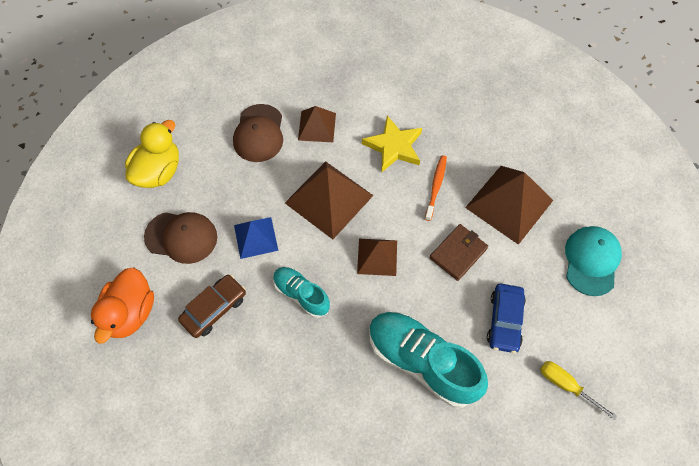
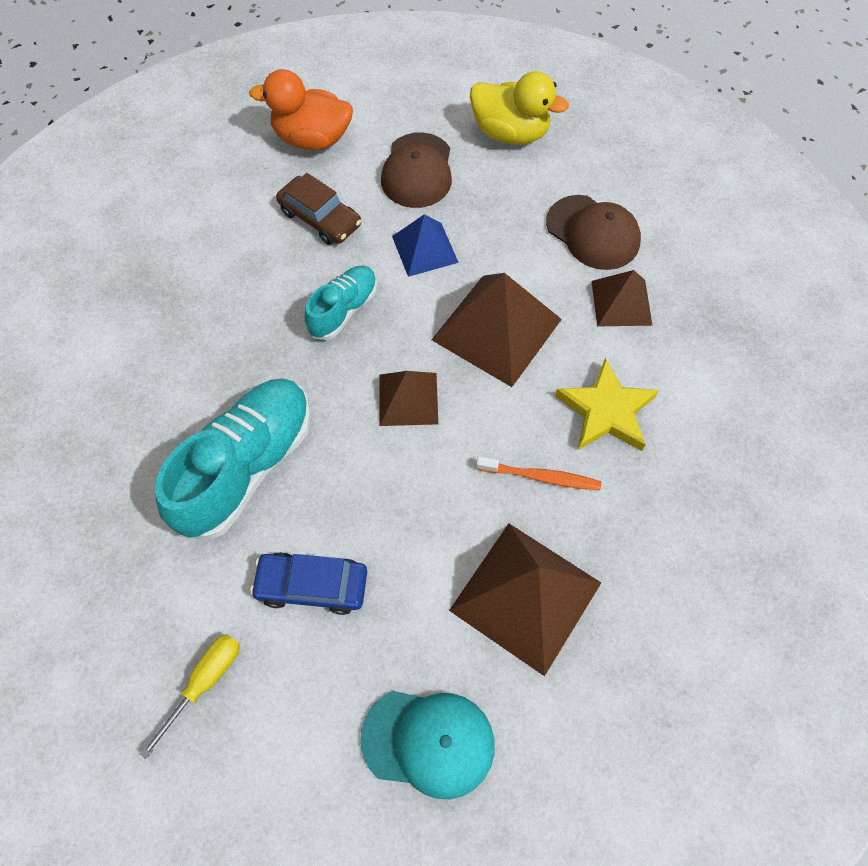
camera: 85 degrees right, 0 degrees up
brown cap [233,104,283,162] -> brown cap turned 135 degrees counterclockwise [546,195,641,270]
brown wallet [430,224,488,281] -> none

